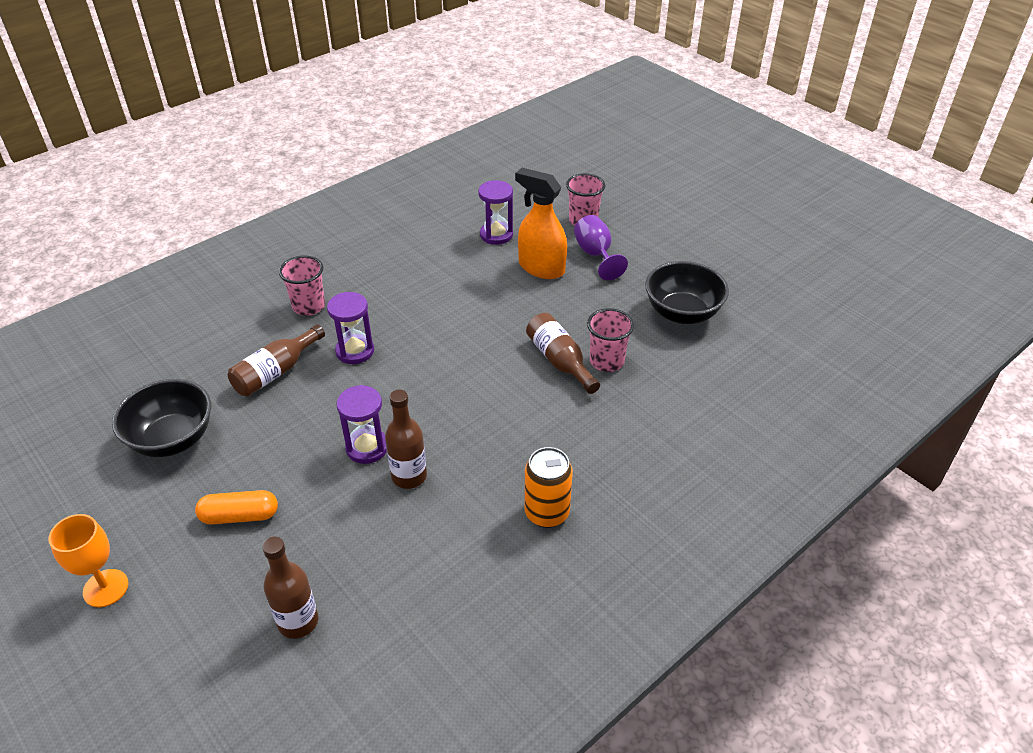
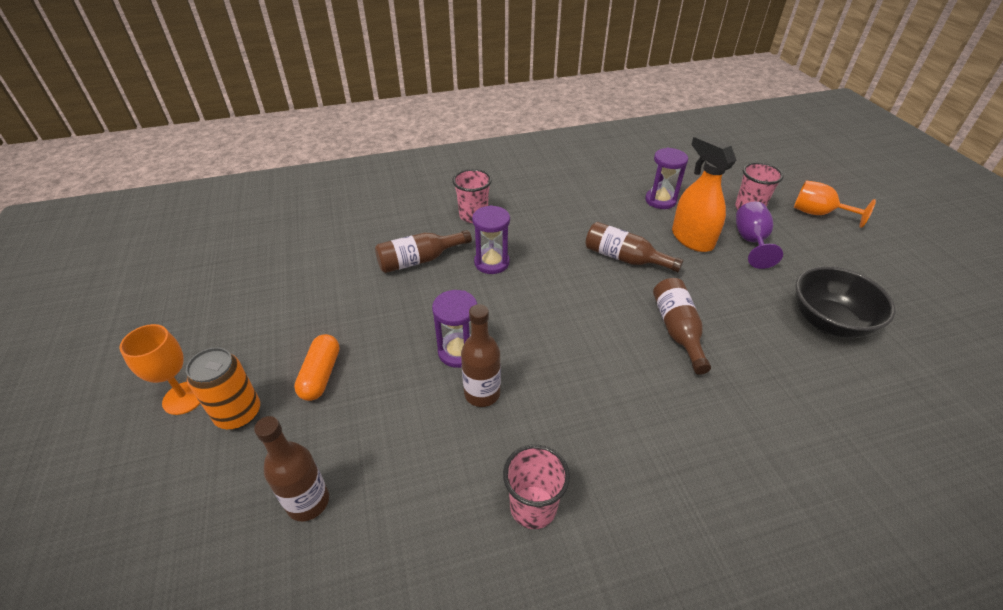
camera: 25 degrees right, 0 degrees up
black bowl [112,379,211,457] -> none
orange capsule [195,490,278,525] -> orange capsule turned 75 degrees clockwise [294,334,339,401]
orange can [524,447,573,528] -> orange can moved to [186,347,260,430]
pink cup [587,308,634,372] -> pink cup moved to [503,444,570,529]
none -> brown bottle [585,222,684,272]
none -> orange goblet [794,180,876,228]

